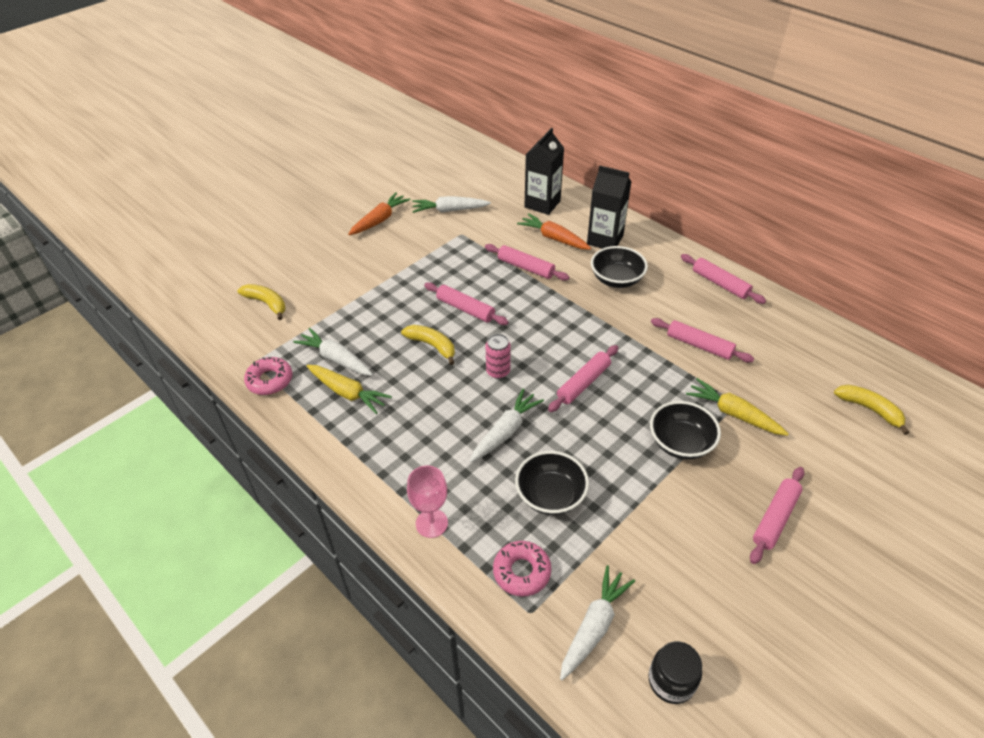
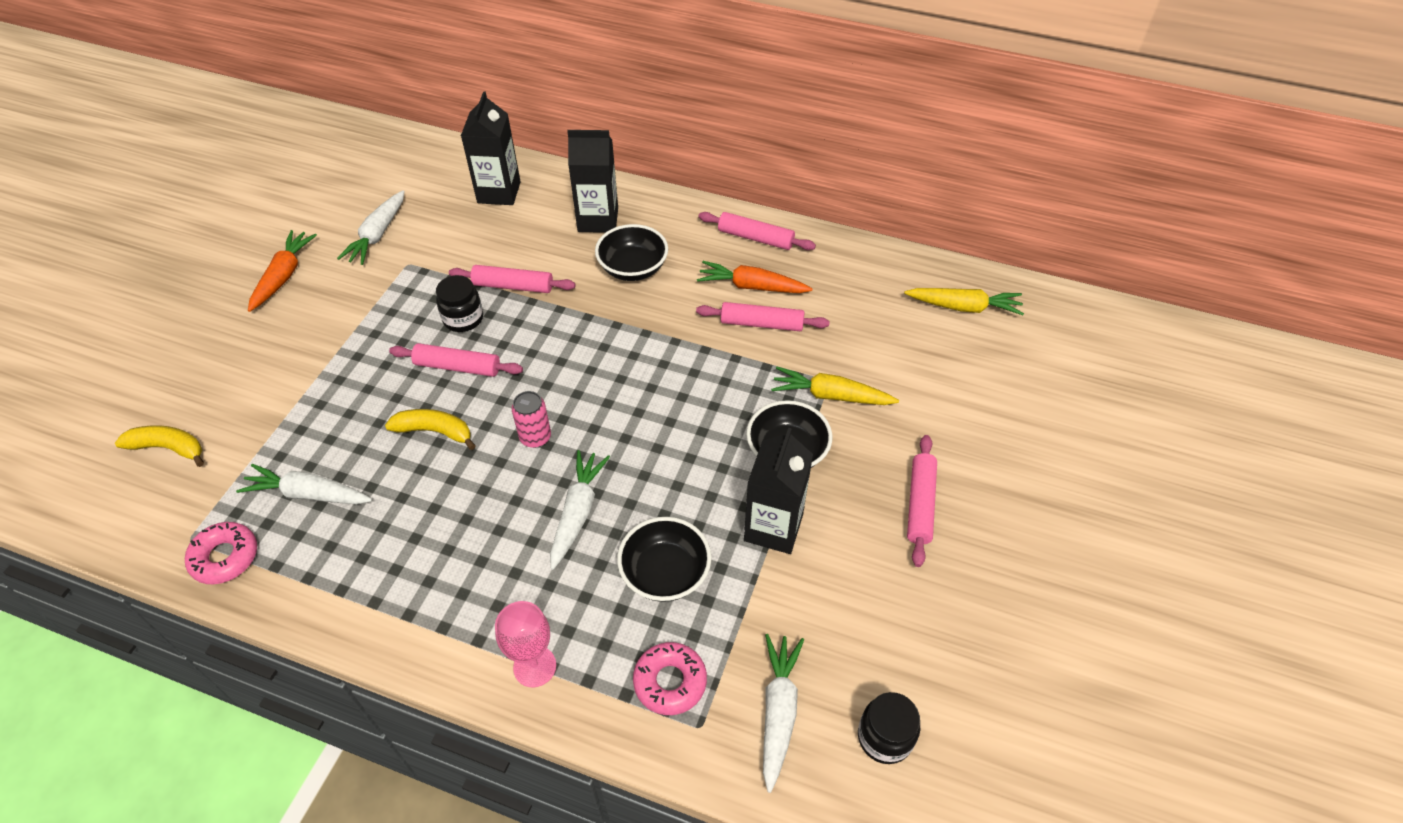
camera: 25 degrees left, 5 degrees up
yellow carrot [307,365,392,414] -> yellow carrot moved to [904,288,1024,315]
white carrot [412,196,491,213] -> white carrot turned 45 degrees counterclockwise [337,190,405,265]
orange carrot [517,213,591,250] -> orange carrot moved to [697,261,813,293]
pink rolling pin [548,345,618,412] -> none
yellow banana [834,384,909,435] -> none
none -> black jar [436,275,483,332]
none -> black carton [744,428,813,554]

